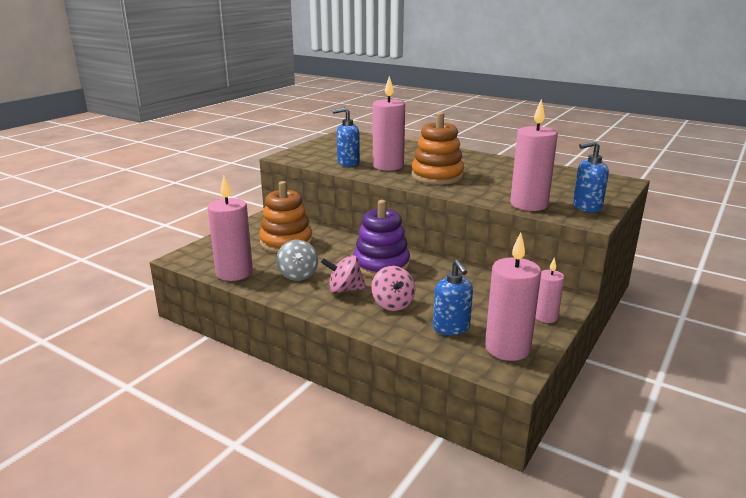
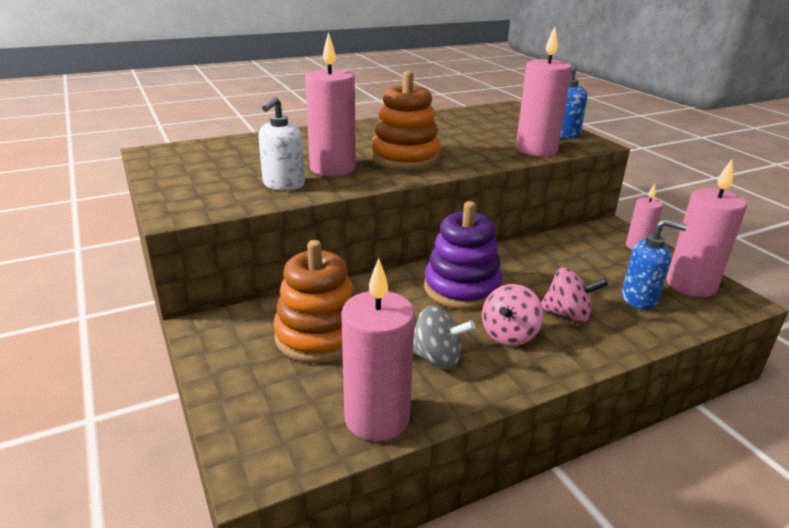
camera: 60 degrees left, 5 degrees up
blue soap dispenser [332,107,360,167] -> white soap dispenser [258,97,305,191]

